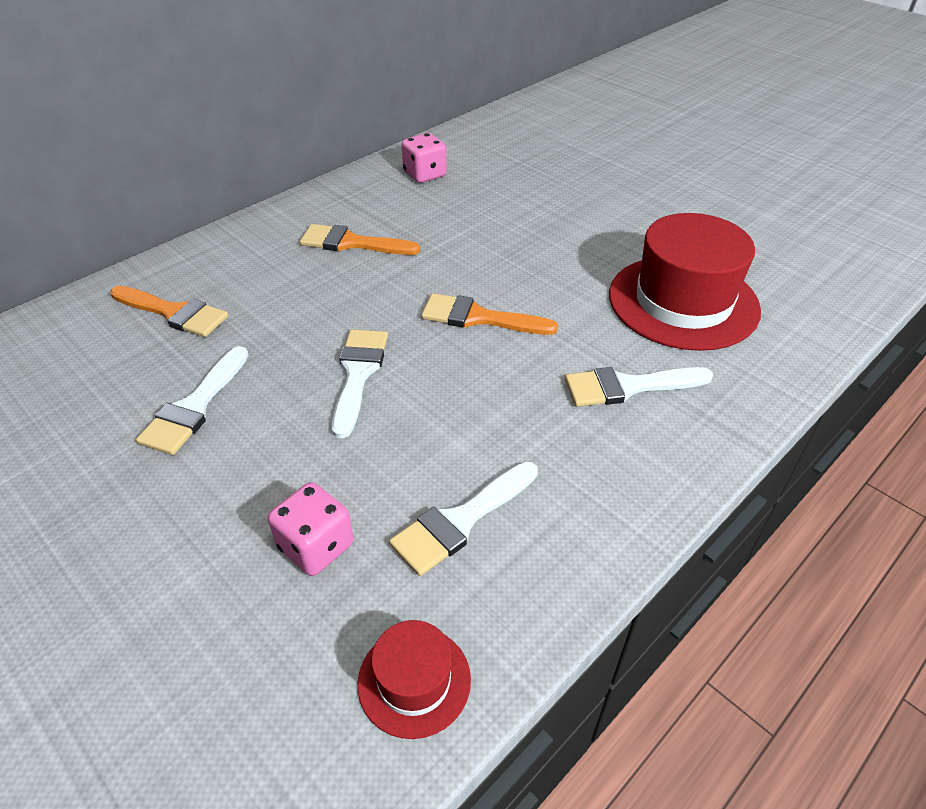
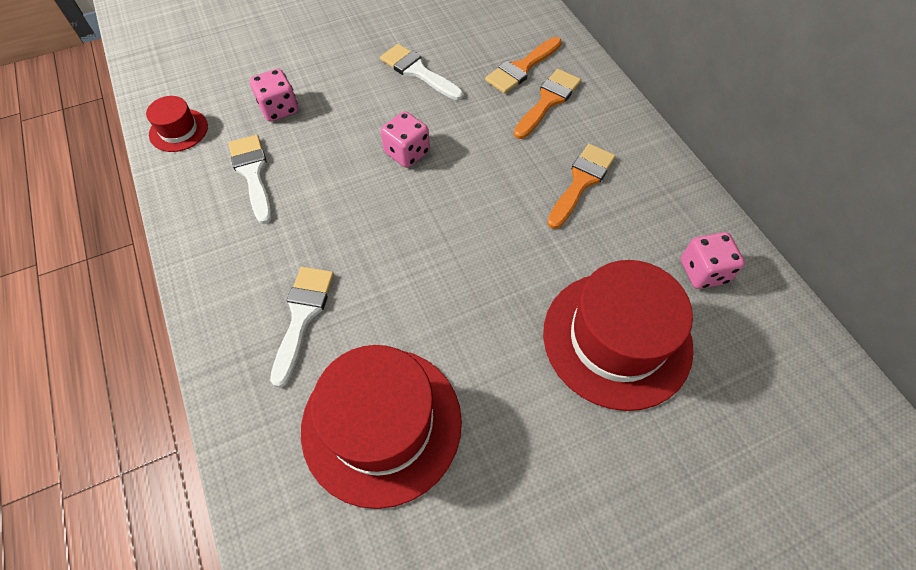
camera: 110 degrees right, 15 degrees up
white brush [332,329,388,438] -> pink dice [381,111,430,168]
orange brush [421,293,558,335] -> orange brush moved to [514,69,581,139]
none -> red hat [543,260,694,411]

